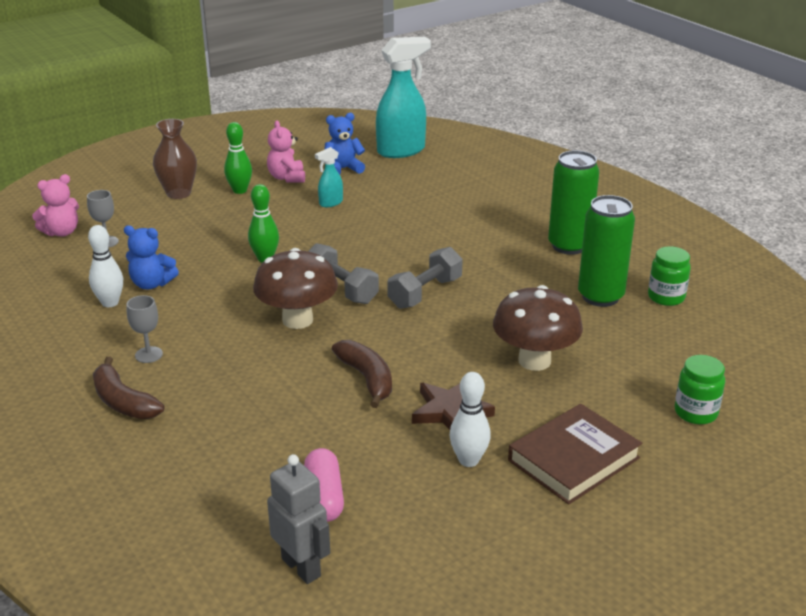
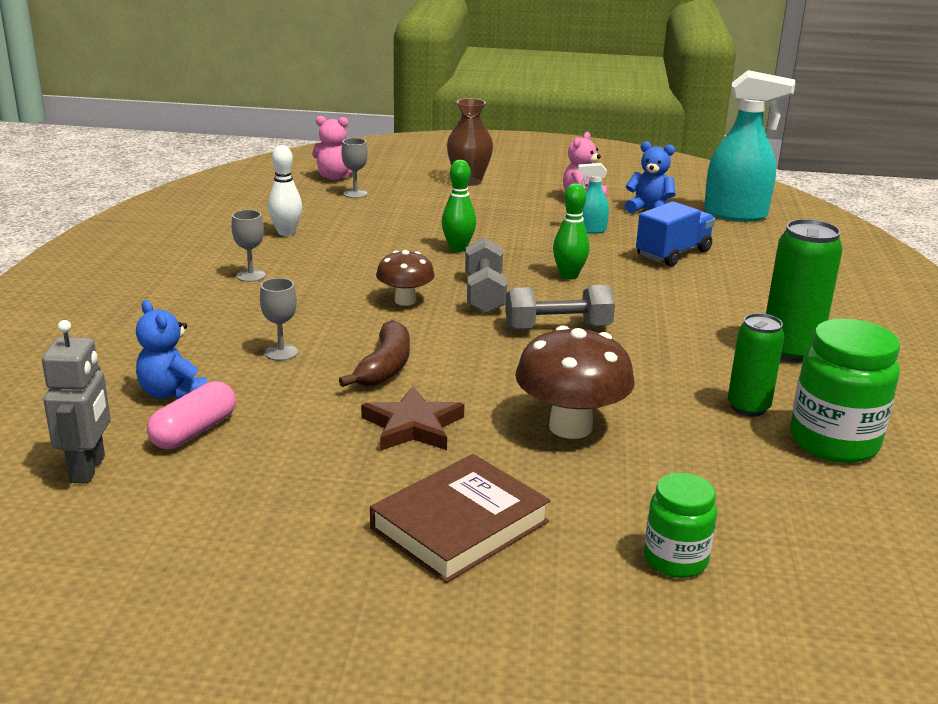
camera: 40 degrees right, 5 degrees down
brown banana [93,357,164,419] -> none
blue teddy bear [124,225,179,289] -> blue teddy bear moved to [136,300,207,400]
green bowling pin [224,122,252,194] -> green bowling pin moved to [553,183,590,280]
brown mushroom [253,248,338,329] -> brown mushroom [376,250,435,306], size x0.61
white bowling pin [449,372,491,467] -> none
brown book [508,404,642,504] -> brown book turned 45 degrees counterclockwise [370,454,551,583]
green can [578,195,635,307] -> green can [728,313,784,417], size x0.67
green jar [648,246,691,306] -> green jar [790,319,900,463], size x1.64
none -> grey goblet [260,278,298,361]
none -> blue truck [636,201,715,267]

